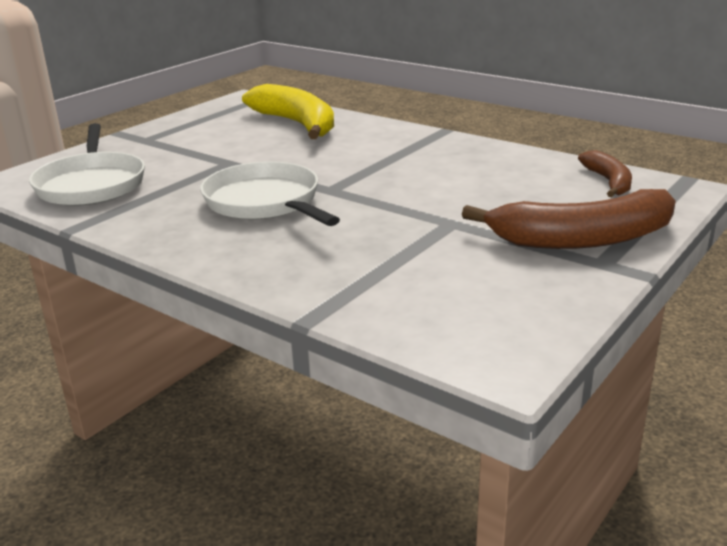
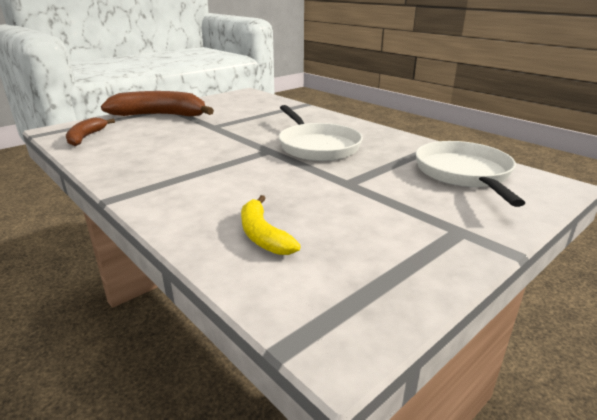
camera: 170 degrees left, 0 degrees up
yellow banana [242,84,334,139] -> yellow banana [241,195,301,255], size x0.55

